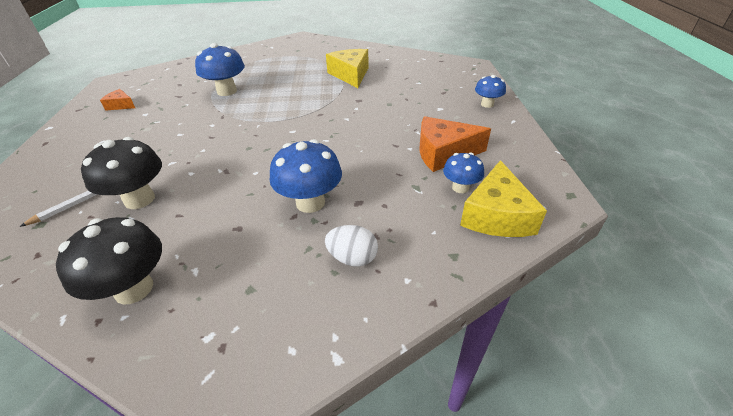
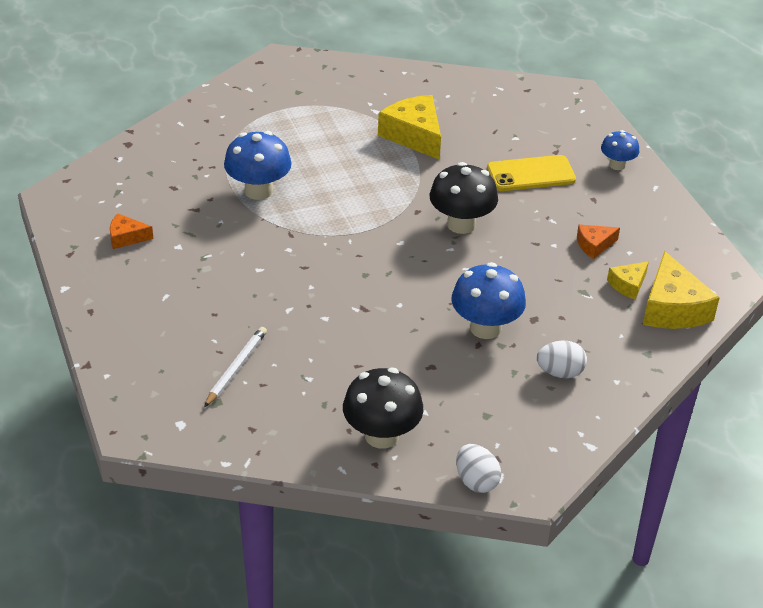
camera: 20 degrees left, 0 degrees up
black mushroom [81,137,162,209] -> black mushroom moved to [430,162,498,234]
orange cheese [420,117,491,172] -> orange cheese [577,224,620,259], size x0.53
blue mushroom [443,153,484,193] -> yellow cheese [607,261,649,300]
none -> white egg [456,444,501,493]
none -> yellow phone [487,155,576,191]

